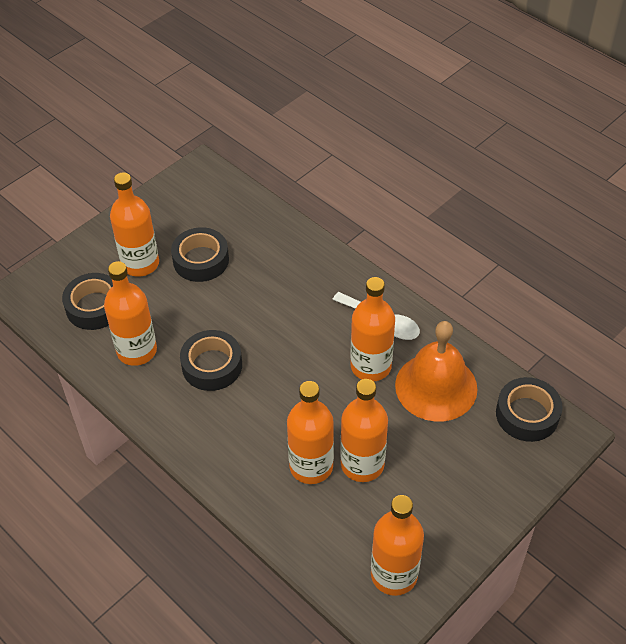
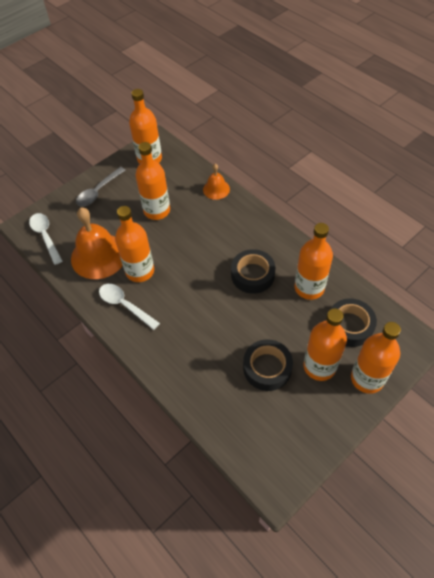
camera: 175 degrees left, 5 degrees up
orange bottle [287,381,334,484] -> orange bottle moved to [351,322,401,394]
black tape [496,377,563,442] -> white spoon [29,213,62,265]
none -> grey spoon [76,167,125,206]
none -> orange bell [203,164,230,200]

